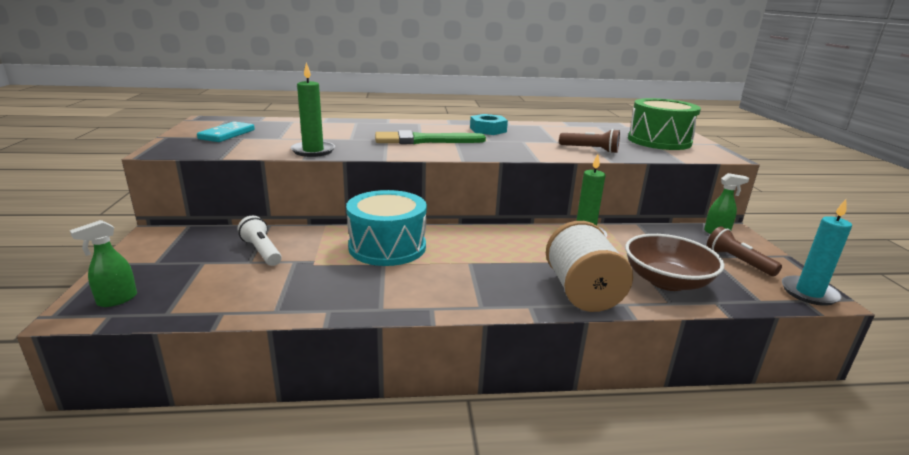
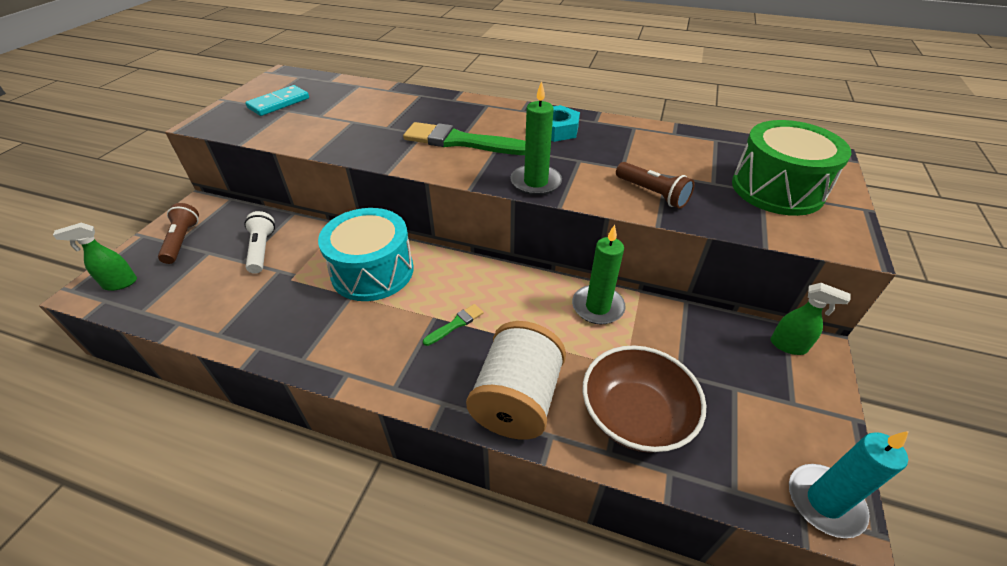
camera: 25 degrees right, 20 degrees up
green candle [291,62,335,157] -> green candle moved to [510,81,562,196]
brown flashlight [707,226,782,276] -> brown flashlight moved to [158,203,199,264]
none -> green brush [423,304,483,346]

